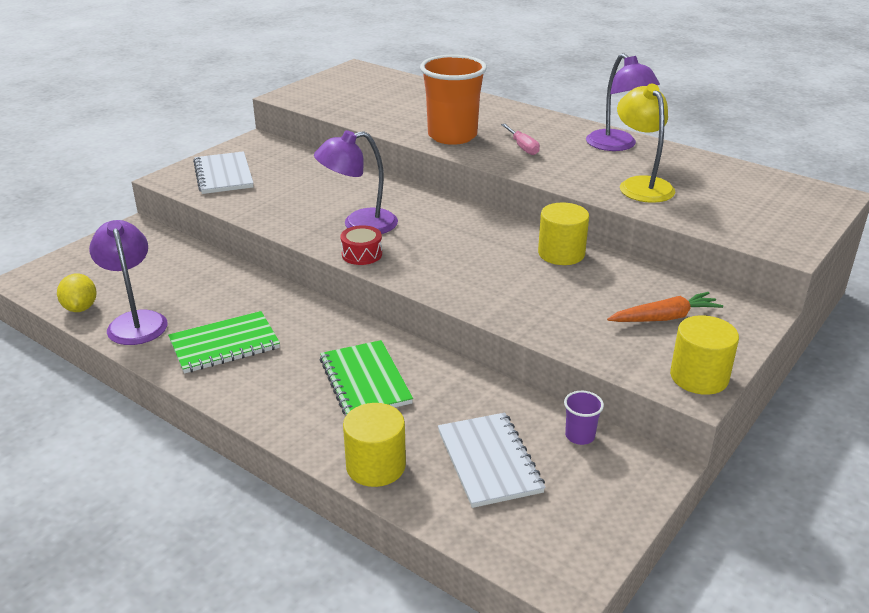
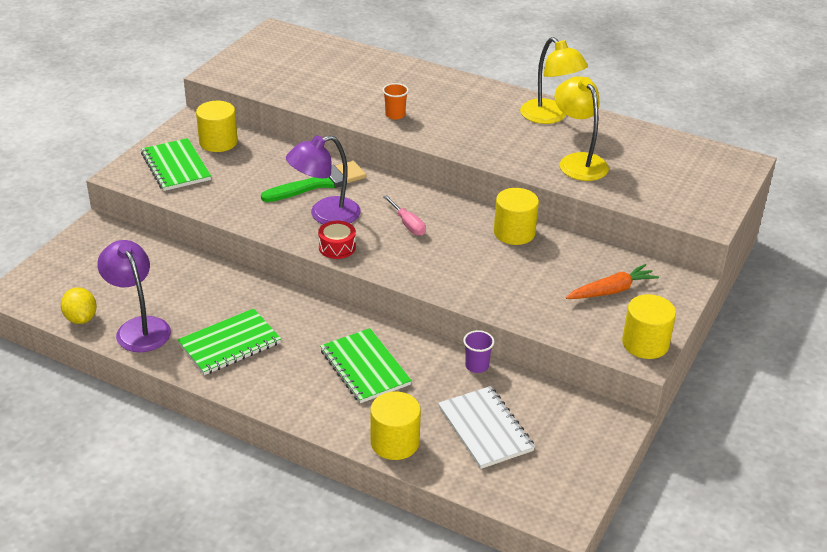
camera: 10 degrees left, 5 degrees up
white notebook [193,151,253,194] -> green notebook [141,138,211,191]
orange cup [420,55,487,145] -> orange cup [383,83,409,120], size x0.42
pink screwdriver [501,124,540,155] -> pink screwdriver moved to [383,195,426,236]
purple cup [564,391,604,445] -> purple cup moved to [463,330,495,373]
purple lamp [586,53,660,151] -> yellow lamp [520,37,588,124]
none -> yellow cylinder [196,101,238,152]
none -> green brush [261,161,366,202]

